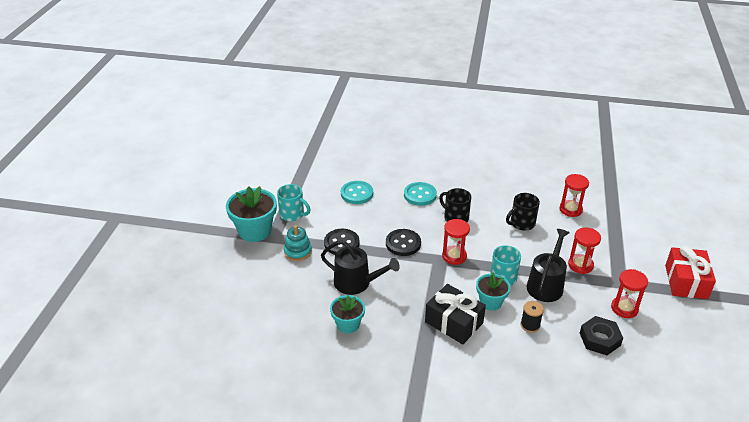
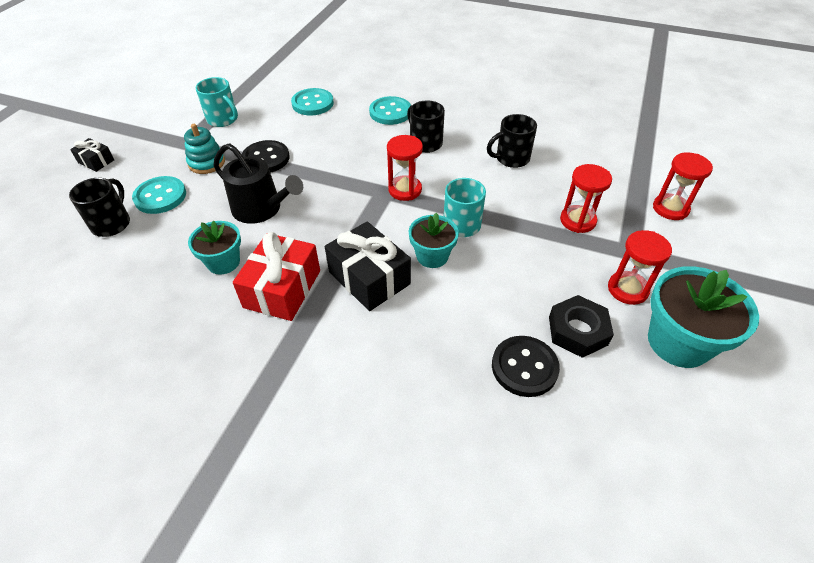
camera: 10 degrees right, 10 degrees up
turquoise flower pot [226,186,277,242] -> turquoise flower pot moved to [648,266,759,368]
black button [386,229,421,256] -> black button moved to [492,336,560,397]
black spool [521,301,544,333] -> none
black watering can [527,229,570,302] -> none
red hourglass [559,174,589,217] -> red hourglass moved to [653,152,713,220]
red gift [665,245,716,299] -> red gift moved to [233,232,320,321]
none -> black mug [69,178,130,237]
none -> black gift [70,138,114,172]
none -> turquoise button [132,176,186,214]

